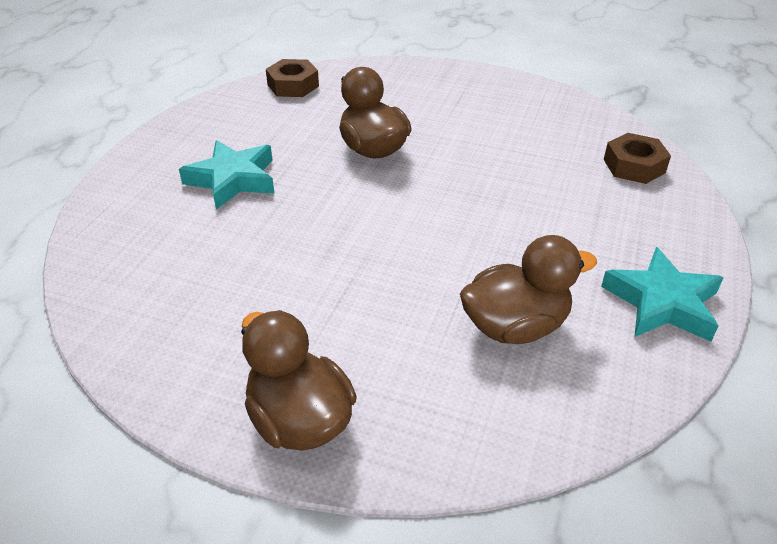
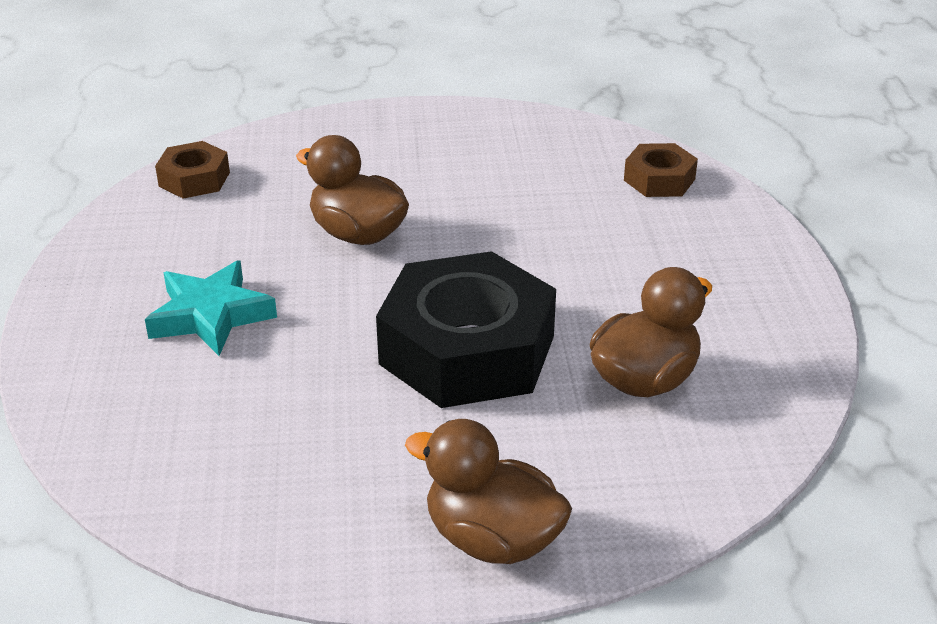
camera: 25 degrees left, 5 degrees down
turquoise star [601,247,724,342] -> none
none -> black nut [376,251,556,408]

